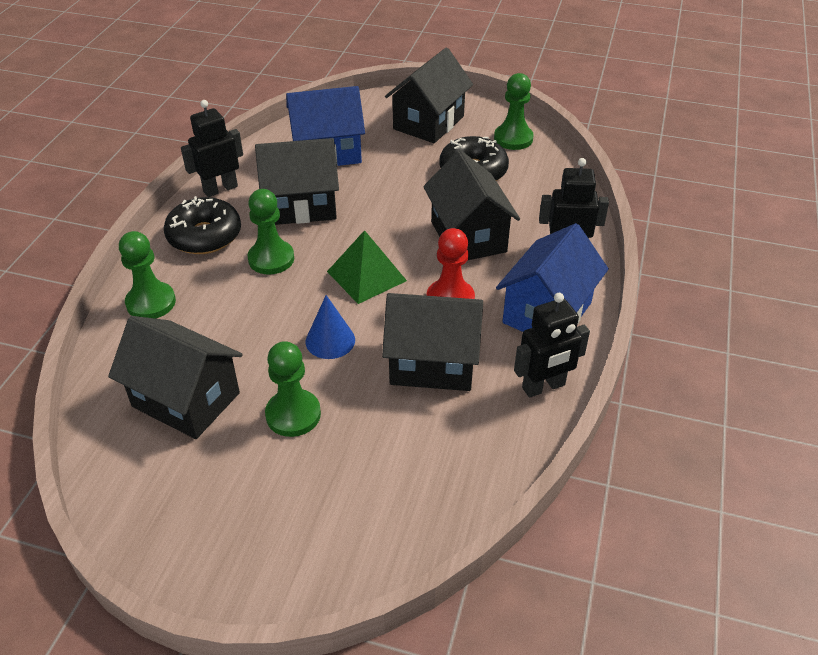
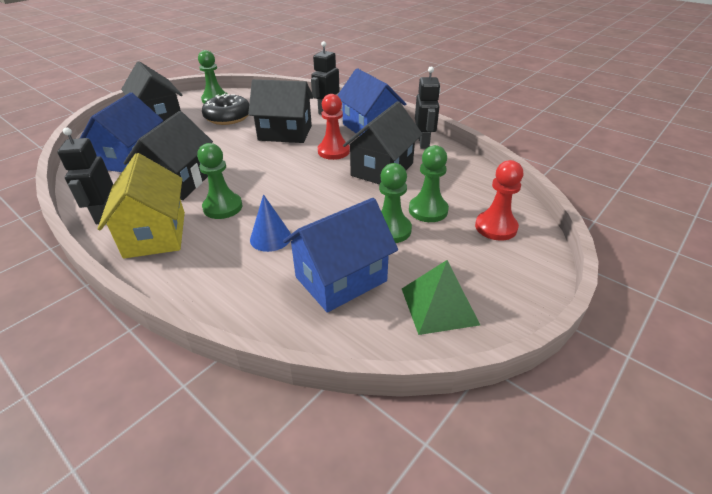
camera: 65 degrees left, 5 degrees down
black house [108,316,243,439] -> blue house [283,198,398,313]
green pawn [119,231,176,319] -> green pawn moved to [409,145,449,222]
black donut [164,196,241,254] -> yellow house [98,153,185,259]
blue cone [306,295,355,359] -> blue cone moved to [250,194,291,252]
green pyramid [327,230,407,304] -> green pyramid moved to [402,260,480,335]
none -> red pawn [475,160,523,241]

